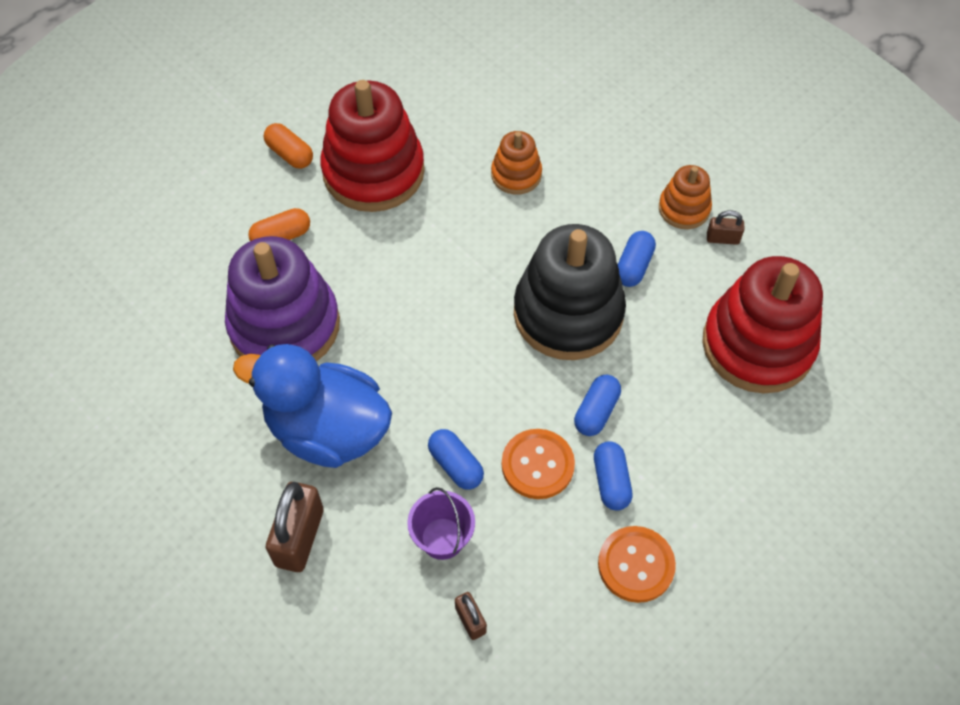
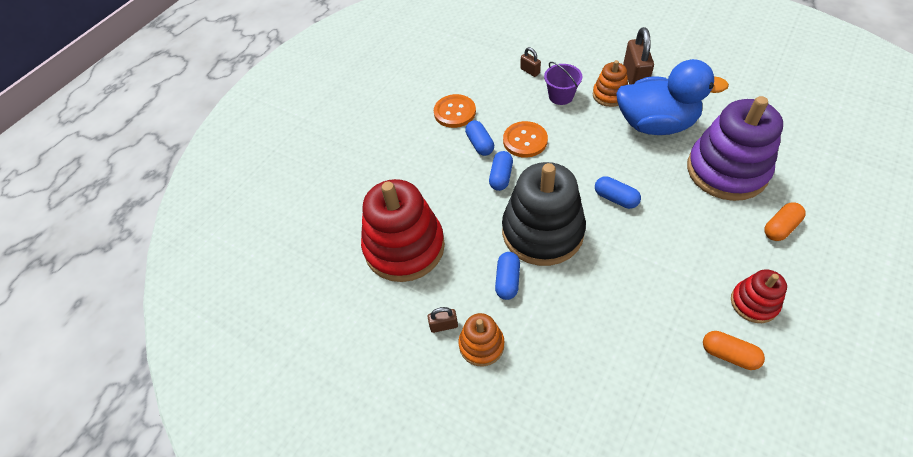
camera: 170 degrees right, 5 degrees down
orange capsule [264,123,313,169] -> orange capsule moved to [703,331,765,370]
red stacking toy [320,80,425,212] -> red stacking toy [731,269,787,323], size x0.50
blue capsule [428,429,484,490] -> blue capsule moved to [595,176,641,209]
orange stacking toy [491,131,542,195] -> orange stacking toy moved to [593,60,628,107]

